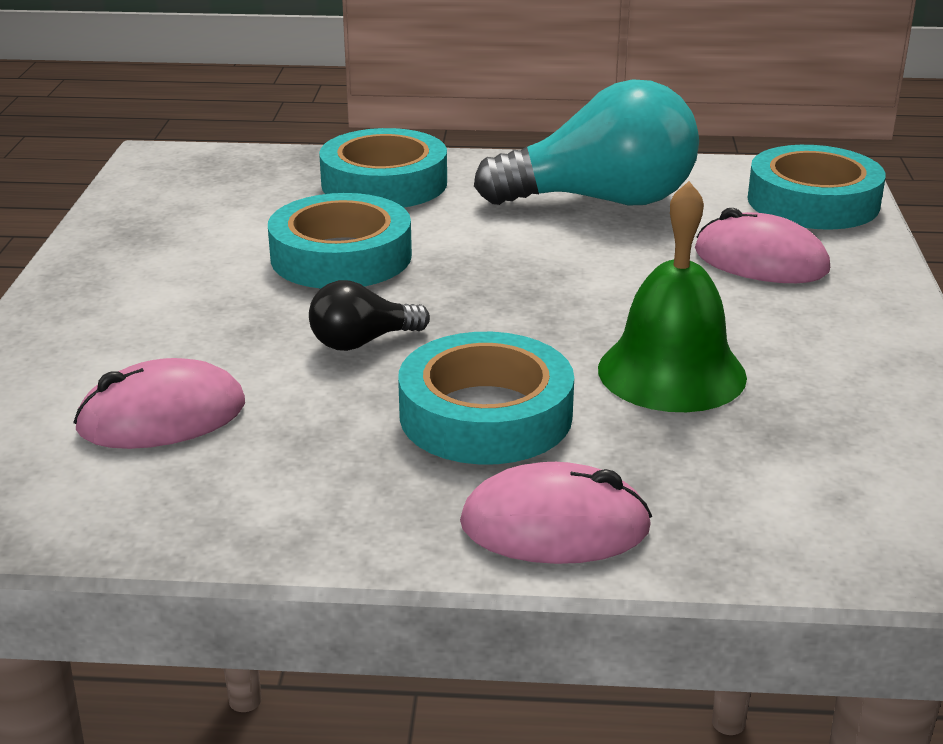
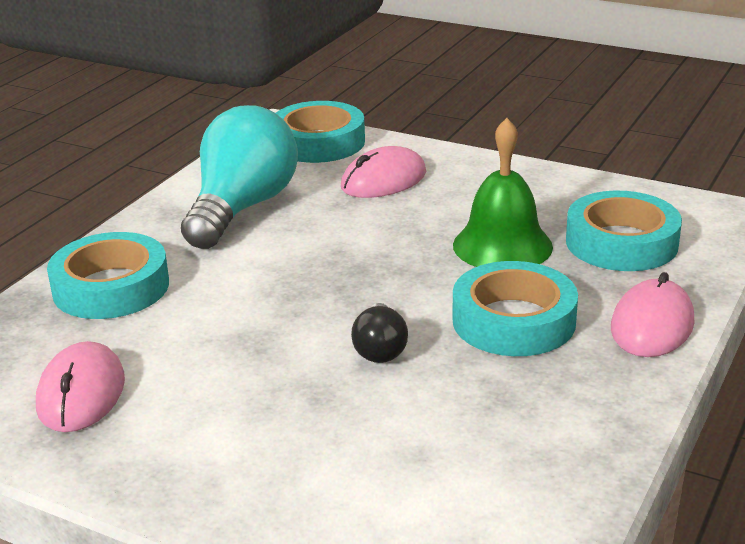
camera: 65 degrees left, 0 degrees up
pink mouse [74,358,245,449] -> pink mouse moved to [36,341,125,432]
turquoise tape [268,193,412,289] -> turquoise tape moved to [566,191,682,271]

